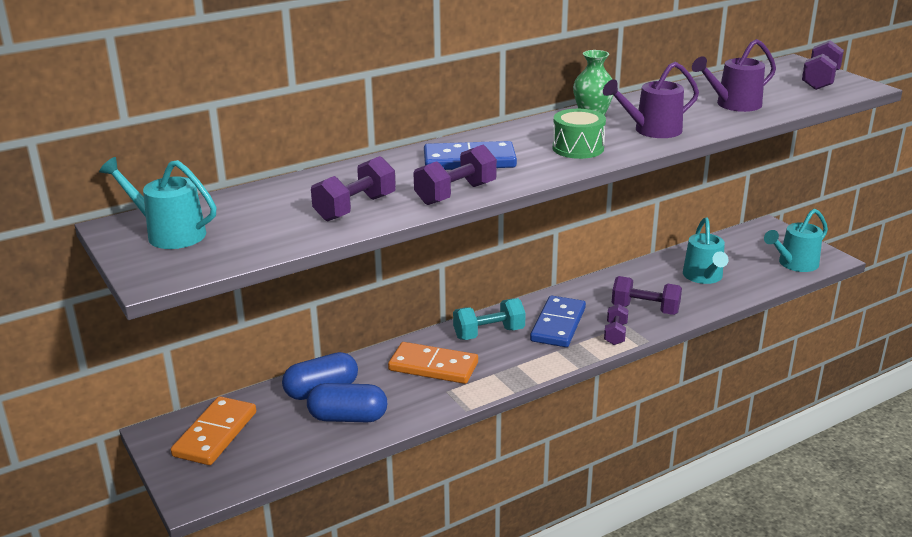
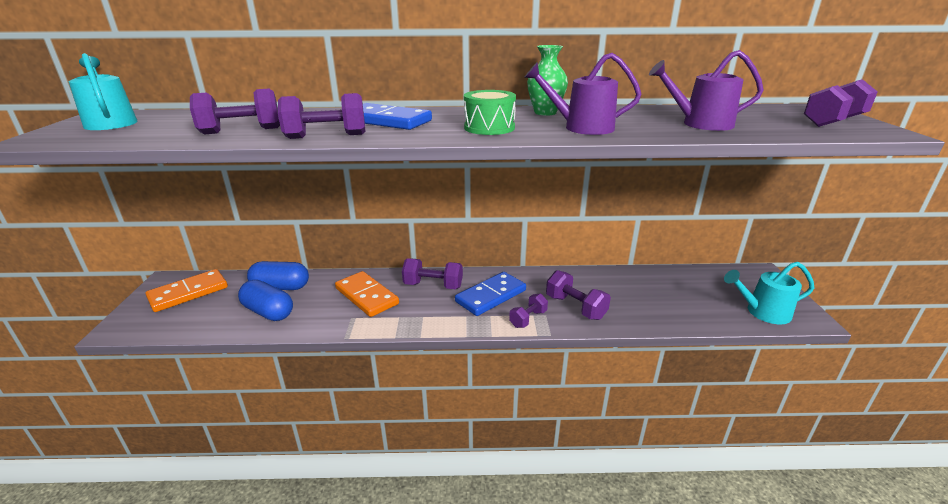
camera: 30 degrees right, 0 degrees up
turquoise dumbbell [453,298,526,340] -> purple dumbbell [402,258,463,289]
turquoise watering can [683,218,729,284] -> none

